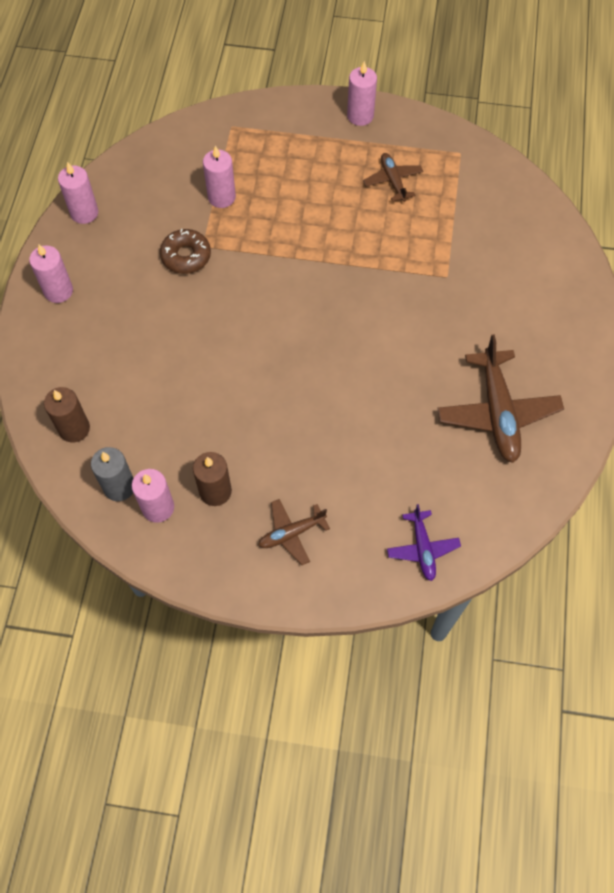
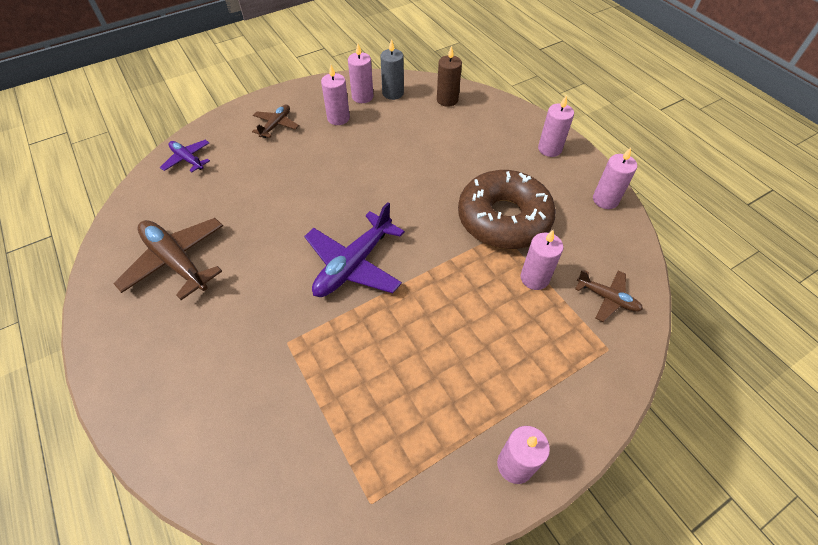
camera: 140 degrees right, 10 degrees down
brown donut [160,229,211,274] -> brown donut [458,170,556,249], size x2.01
brown candle [193,452,232,506] -> pink candle [321,65,350,125]
brown plane [363,153,423,202] -> brown plane moved to [575,270,643,322]
none -> purple plane [304,202,405,297]

